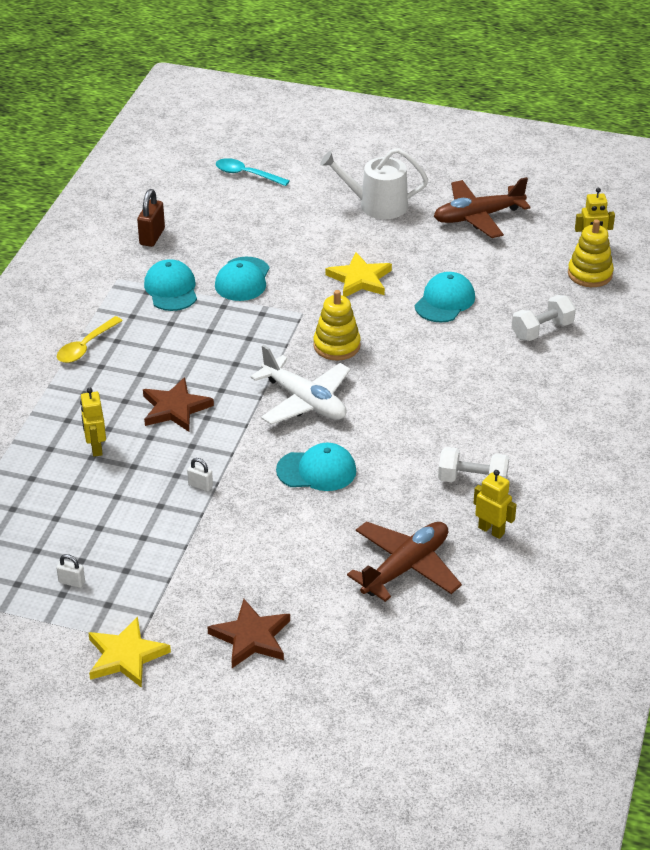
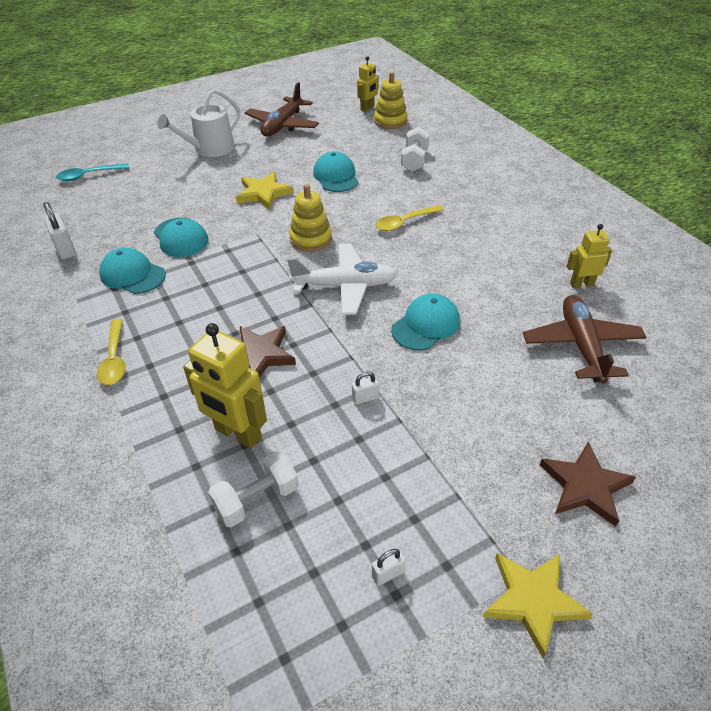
camera: 45 degrees left, 5 degrees up
yellow robot [80,388,106,457] -> yellow robot [183,323,267,449], size x1.70
brown padlock [137,189,165,247] -> white padlock [43,202,76,259]
white dumbbell [438,447,509,482] -> white dumbbell moved to [208,451,299,528]
none -> yellow spoon [375,205,444,231]

